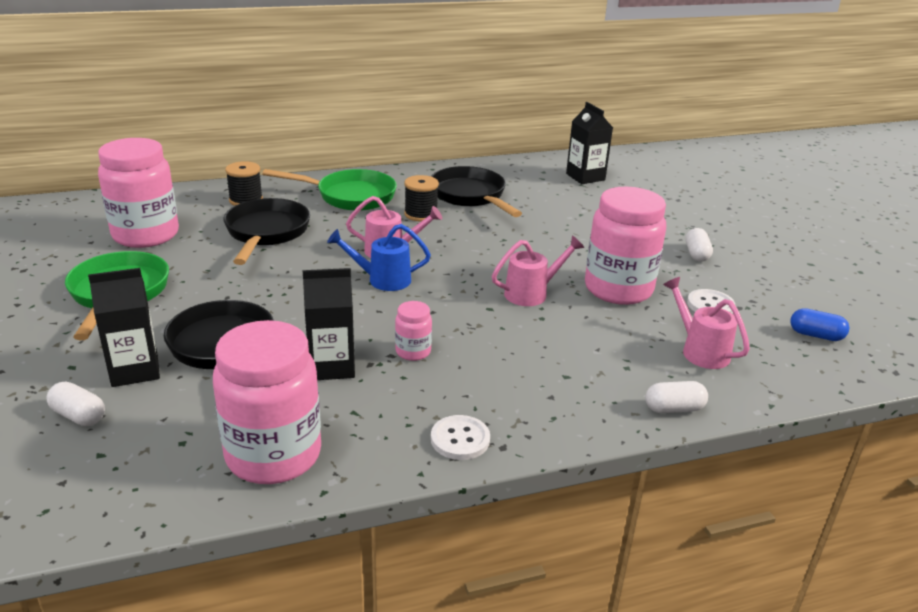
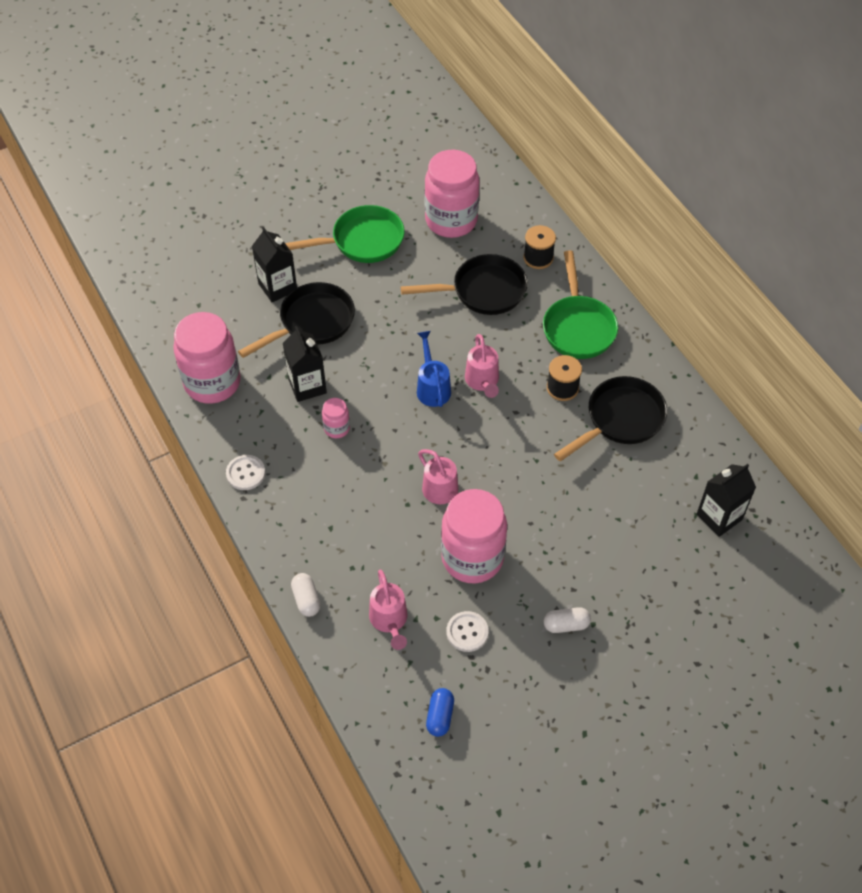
camera: 80 degrees right, 25 degrees up
white capsule [46,382,105,426] -> none
pink watering can [663,277,750,369] -> pink watering can turned 120 degrees clockwise [369,570,408,650]

